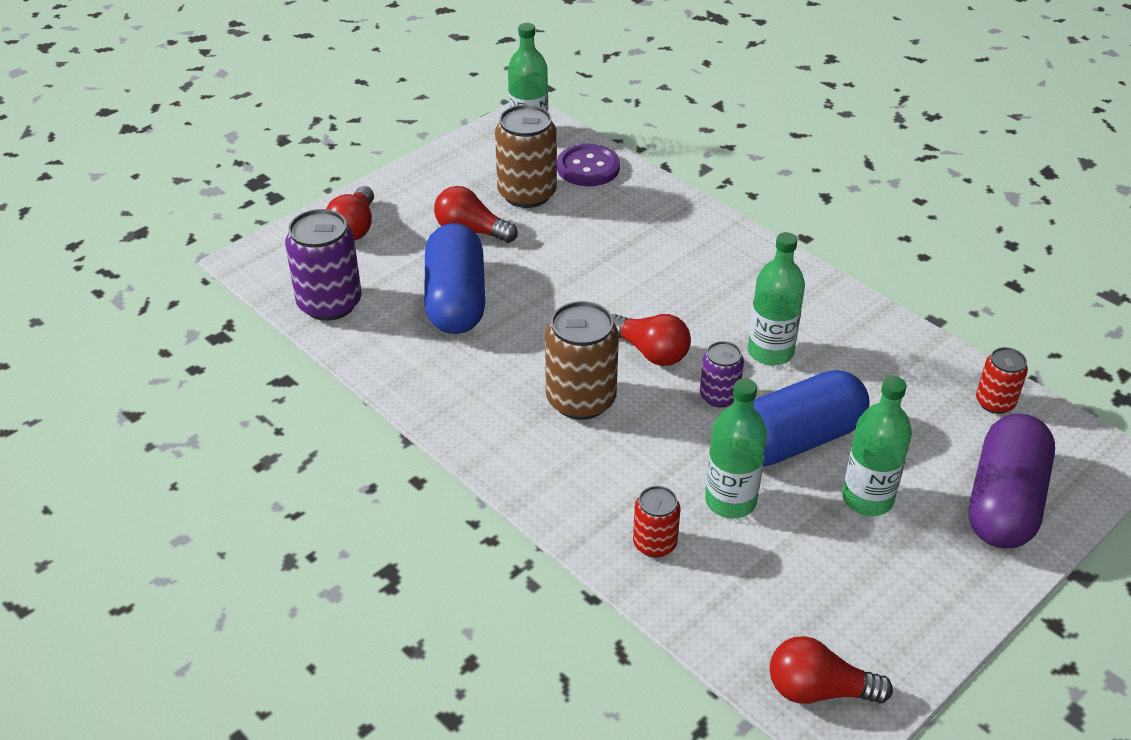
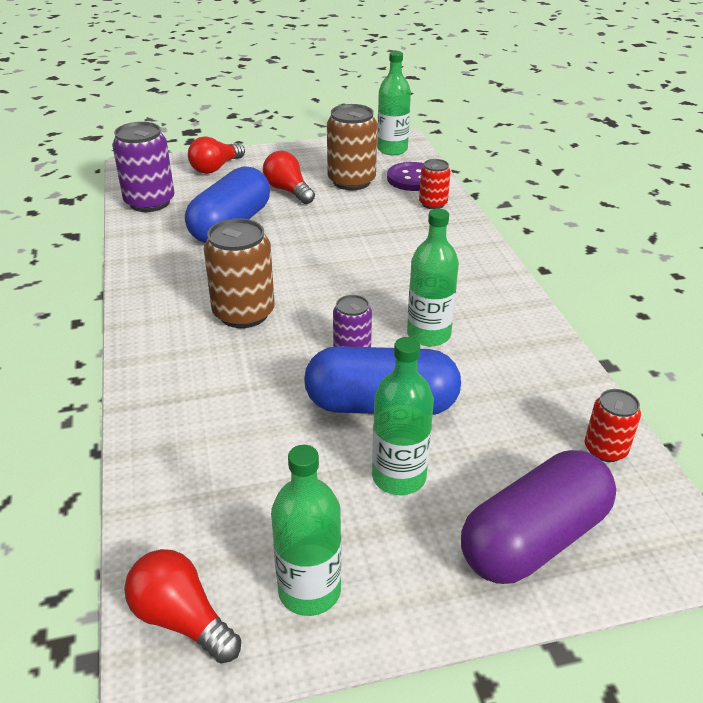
camera: 30 degrees right, 5 degrees down
red light bulb [612,314,691,366] -> none
red can [633,486,680,558] -> red can moved to [419,159,451,209]
green bottle [705,378,767,518] -> green bottle moved to [271,445,341,616]

